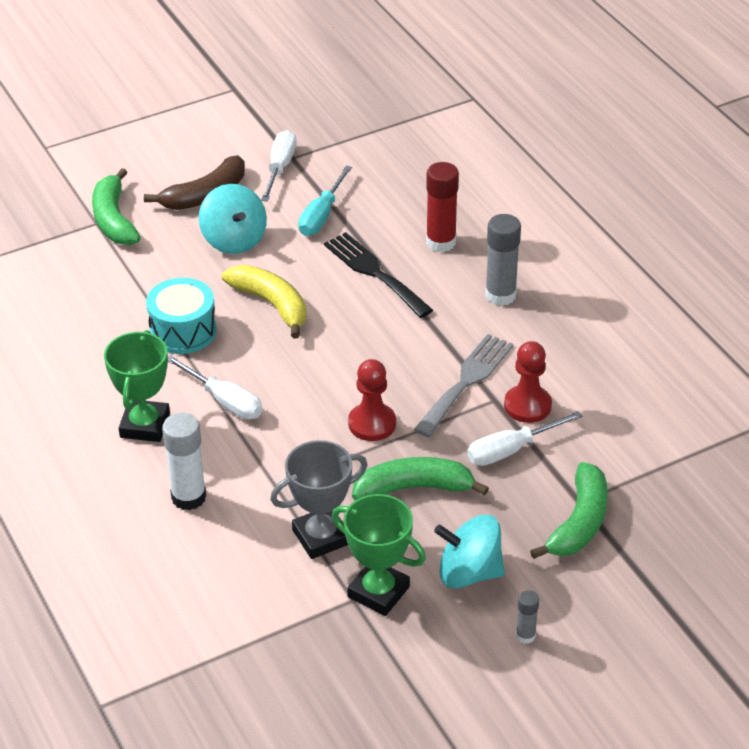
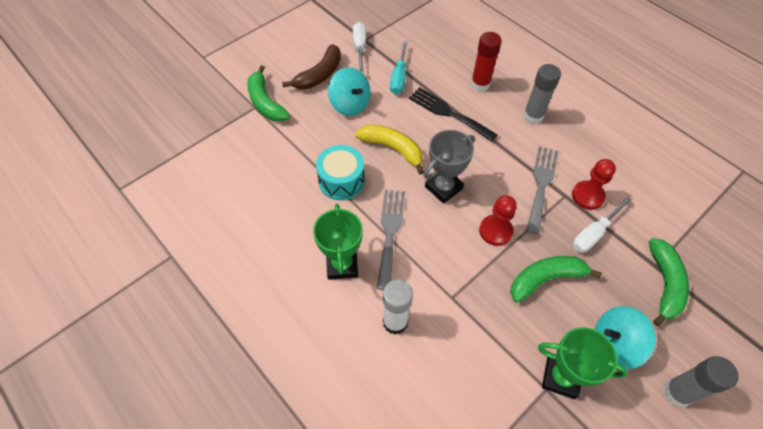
camera: 15 degrees left, 15 degrees up
white screwdriver [168,355,262,419] -> grey fork [377,190,405,290]
grey trophy [270,440,367,559] -> grey trophy moved to [424,130,475,204]
grey glue stick [516,590,539,644] -> grey glue stick [663,356,739,407], size x1.87

